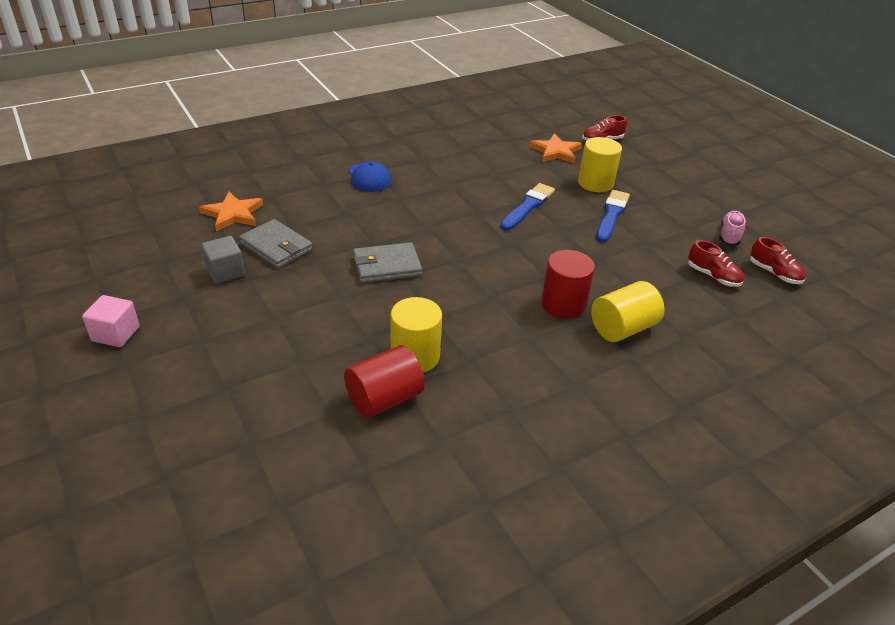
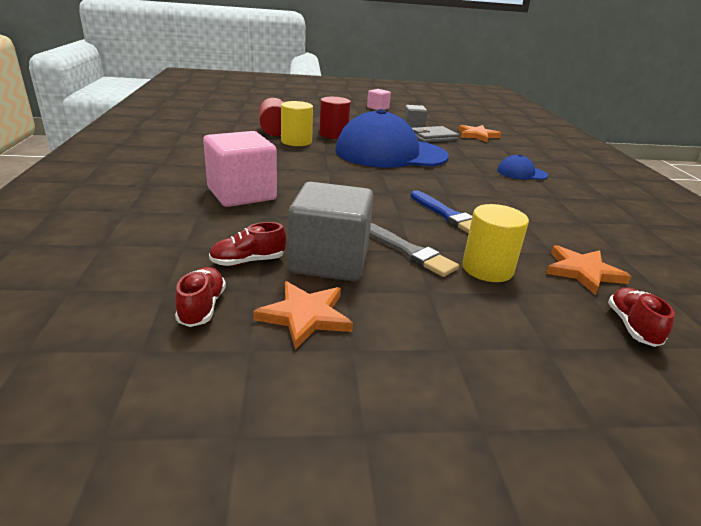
camera: 115 degrees right, 10 degrees down
grey wallet [353,242,422,283] -> blue cap [335,109,449,168]
red cylinder [541,250,595,319] -> red cylinder moved to [319,97,351,139]
yellow cylinder [591,281,664,342] -> pink cube [203,131,277,207]
blue brush [596,190,630,243] -> grey brush [369,223,459,277]
pink shoe [719,211,746,245] -> orange star [253,281,353,350]
red shoe [750,237,806,284] -> red shoe turned 105 degrees clockwise [175,267,226,327]
none -> grey cube [288,182,373,282]

